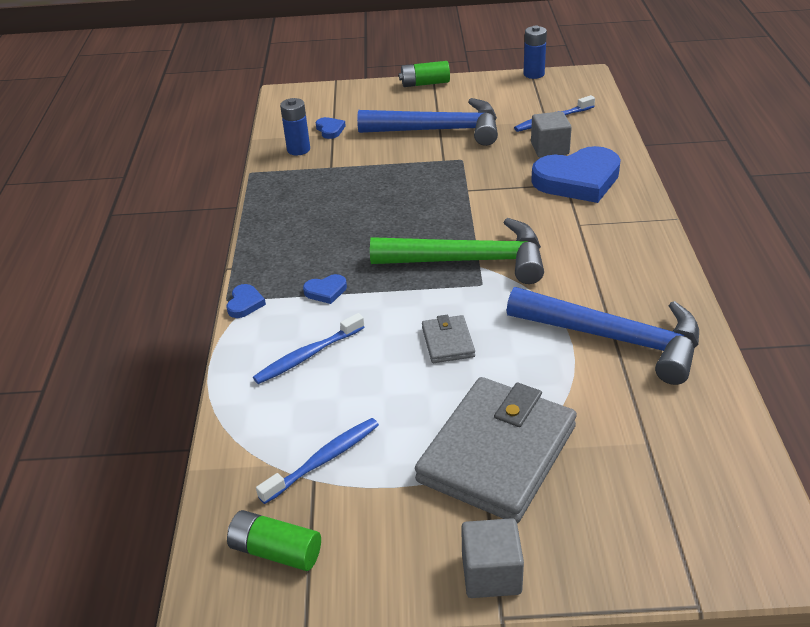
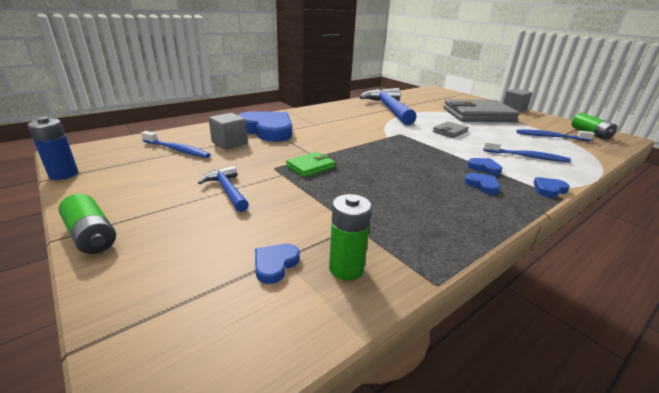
camera: 130 degrees left, 10 degrees down
blue battery [280,98,310,155] -> green battery [329,194,372,280]
blue hammer [357,98,498,146] -> blue hammer [198,166,249,212], size x0.49
green hammer [370,218,544,284] -> none
none -> green wallet [286,152,336,177]
none -> blue heart [464,173,500,195]

